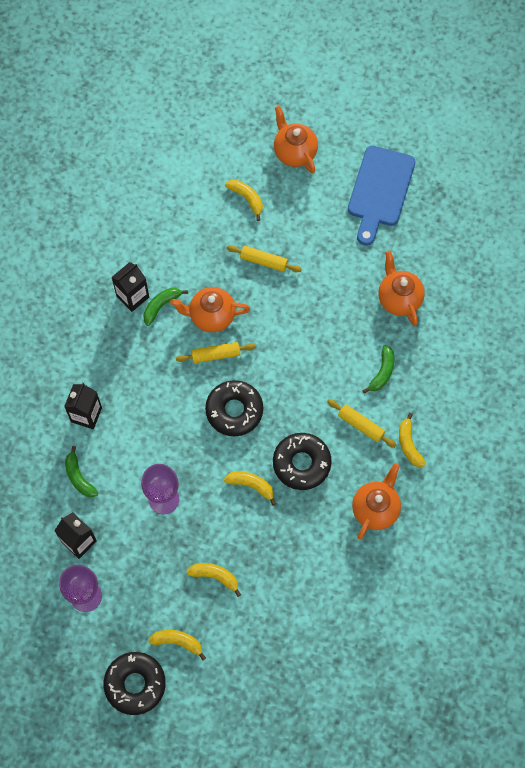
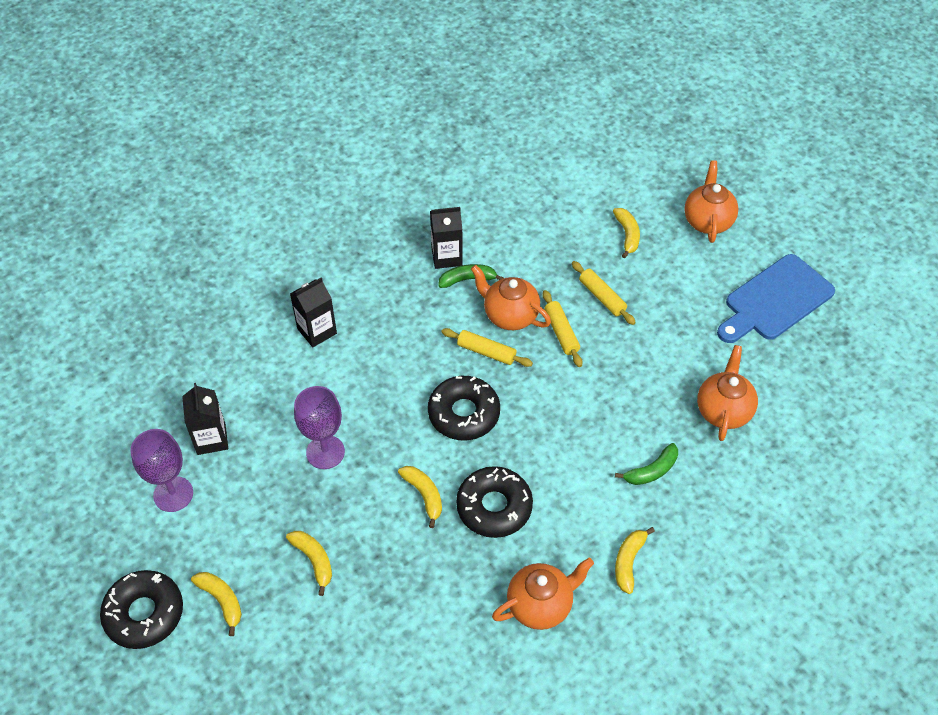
camera: 35 degrees right, 15 degrees down
green banana [65,446,98,497] -> none
yellow rolling pin [327,399,396,448] -> yellow rolling pin moved to [542,290,583,367]

